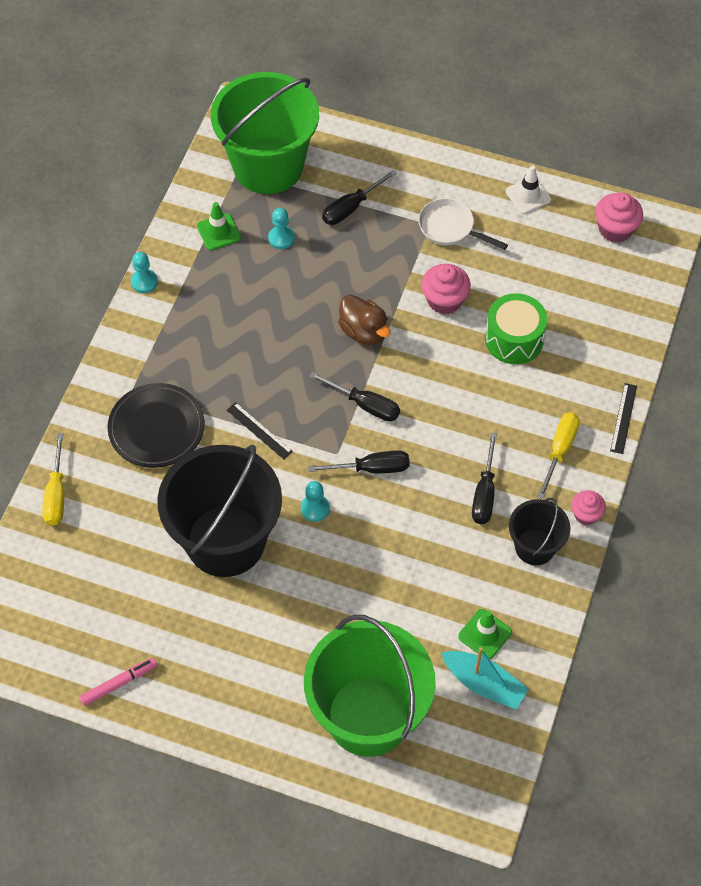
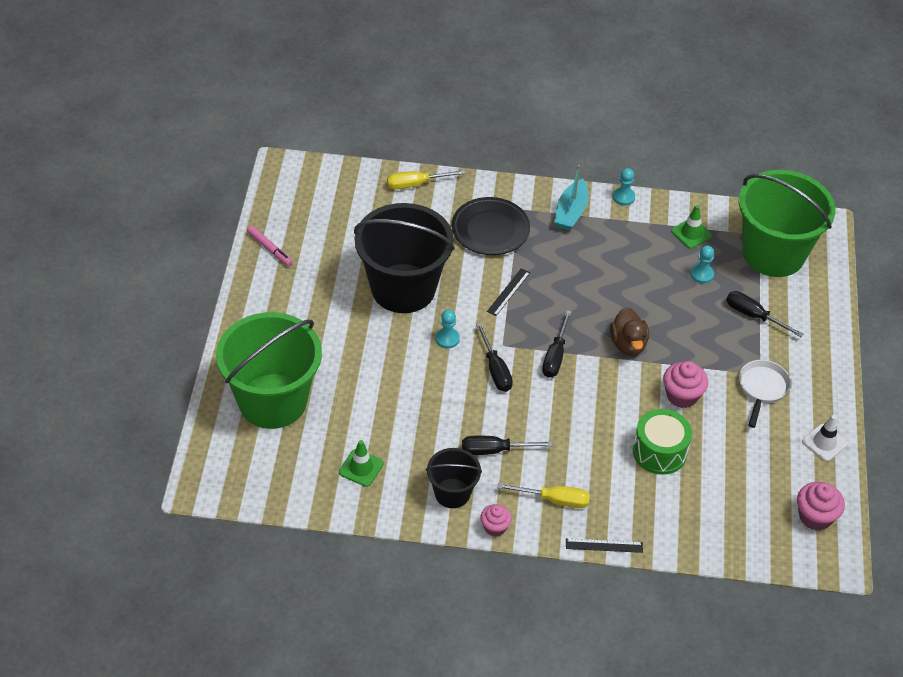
camera: 75 degrees right, 10 degrees down
brown duck [338,295,390,345] -> brown duck turned 45 degrees counterclockwise [610,307,649,356]
turquoise boat [441,647,529,709] -> turquoise boat moved to [554,165,588,230]

